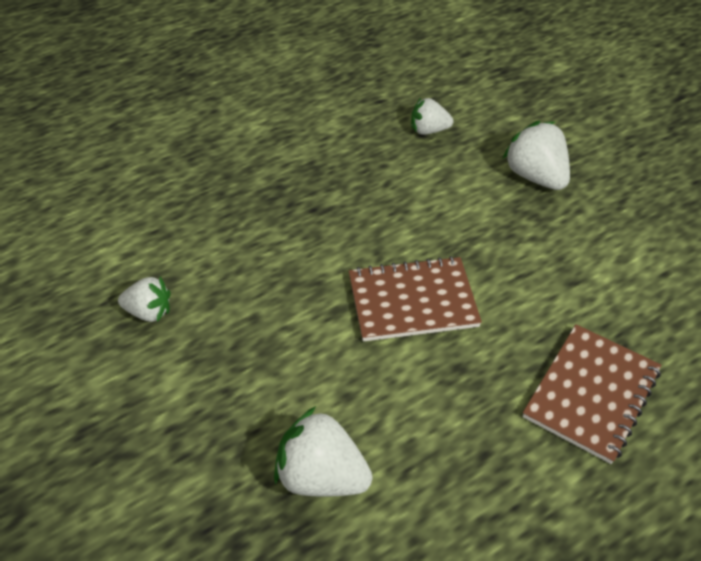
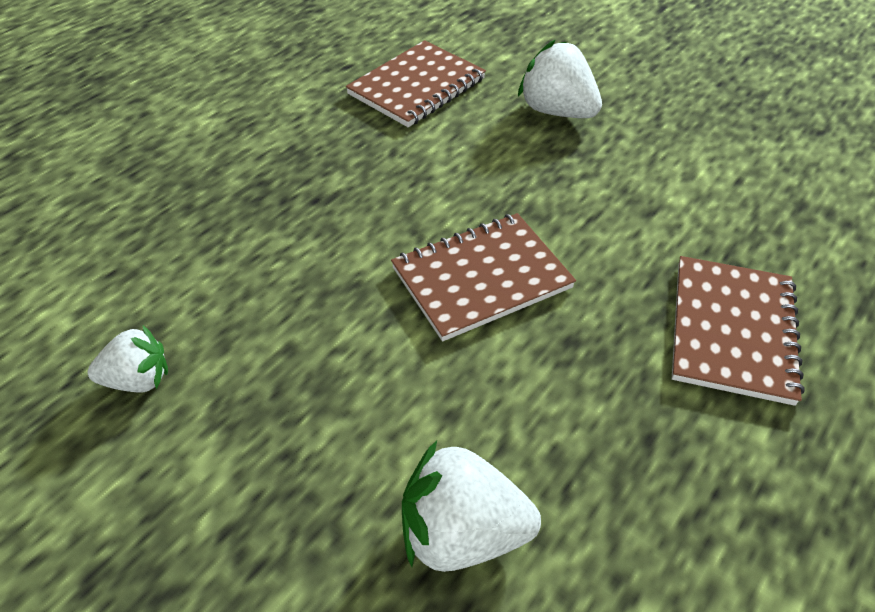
camera: 20 degrees left, 0 degrees up
white strawberry [411,98,454,135] -> brown notebook [346,40,486,127]

